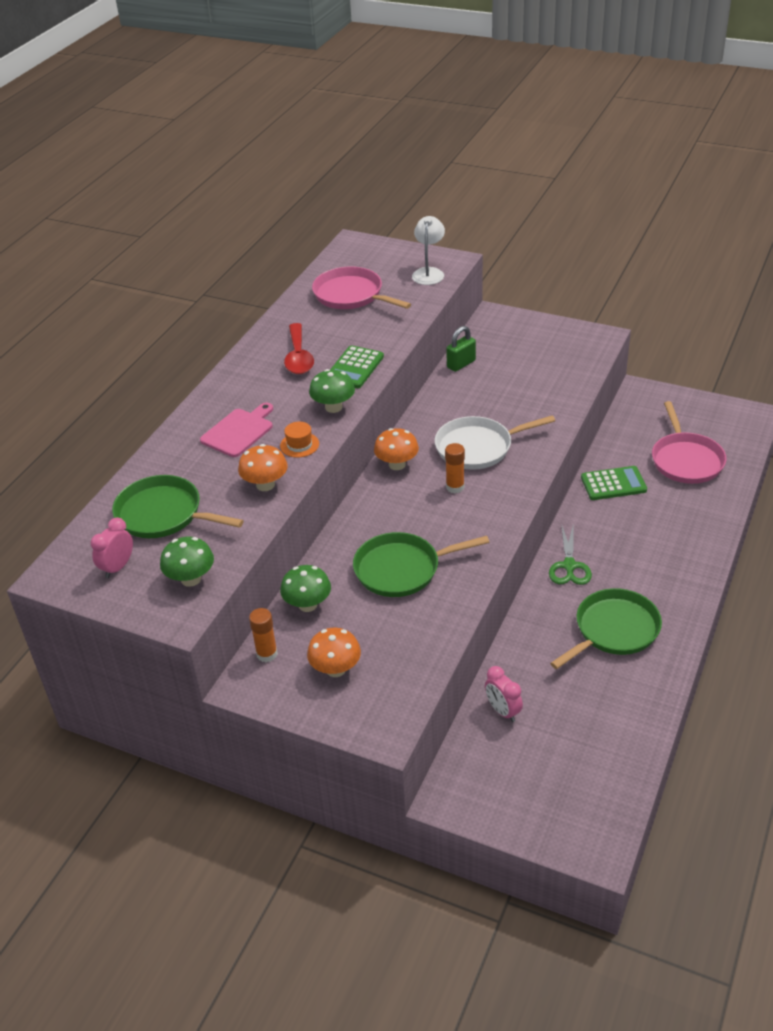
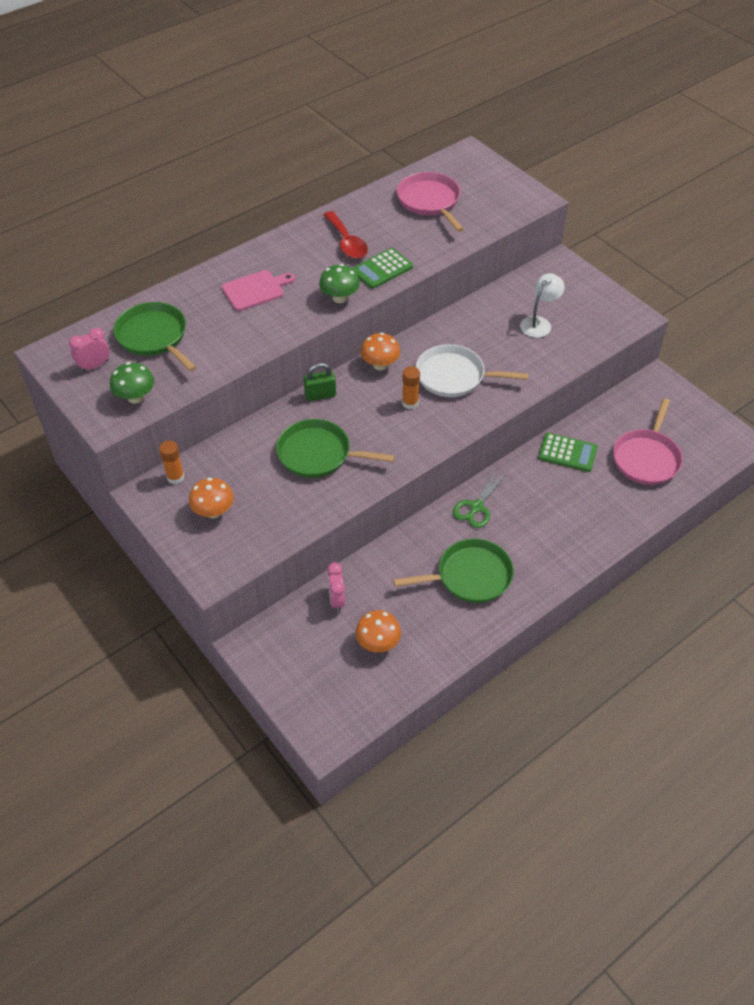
camera: 25 degrees right, 10 degrees up
orange mushroom [238,444,288,491] -> orange mushroom moved to [356,610,401,653]
orange hat [280,422,319,458] -> none
green mushroom [280,565,331,612] -> none
red spoon [284,323,314,374] -> red spoon turned 45 degrees counterclockwise [324,211,368,259]
white lamp [412,216,445,285] -> white lamp moved to [520,273,565,338]
green padlock [446,326,476,372] -> green padlock moved to [304,363,336,401]

